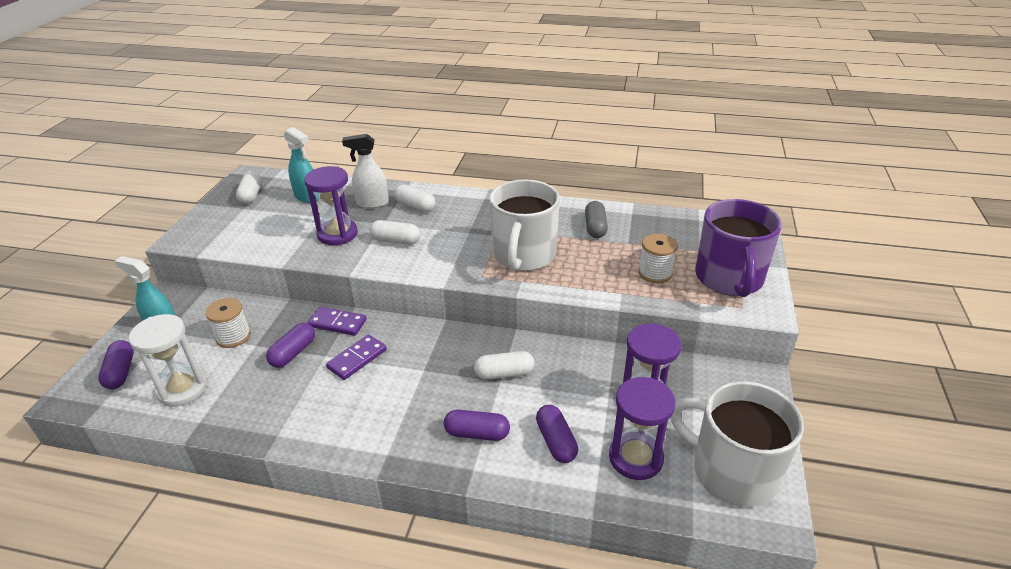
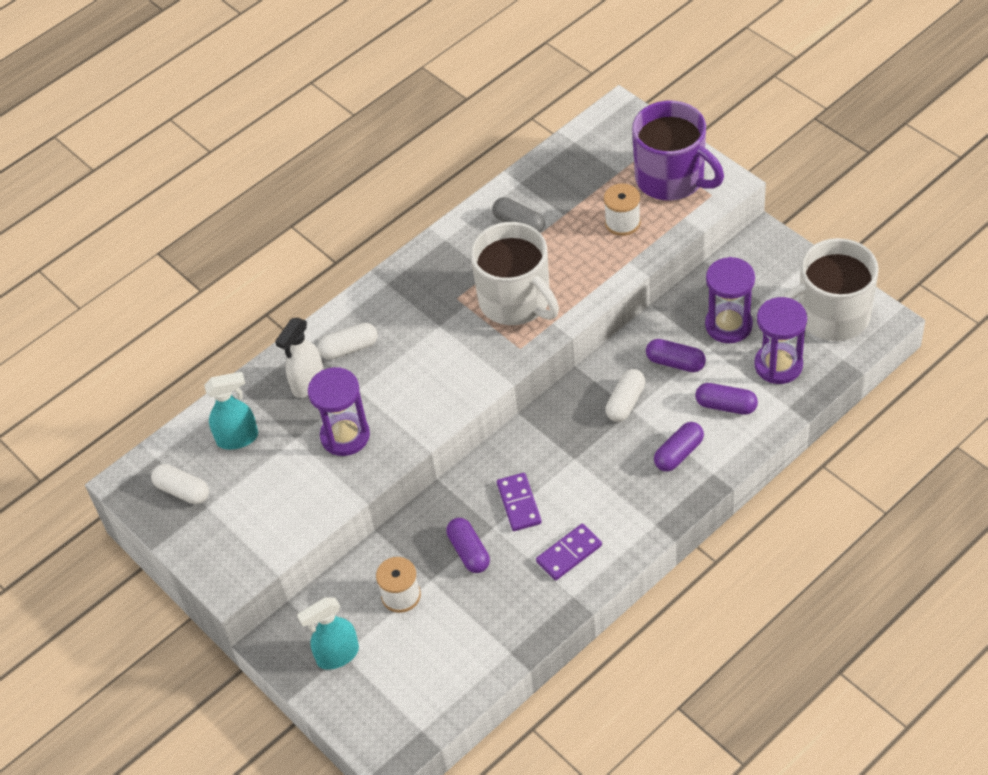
camera: 50 degrees left, 15 degrees up
purple capsule [98,340,134,389] -> purple capsule moved to [646,339,706,372]
white hourglass [129,314,207,407] -> none
purple domino [308,307,367,336] -> purple domino moved to [536,524,602,580]
white capsule [370,220,420,245] -> none

